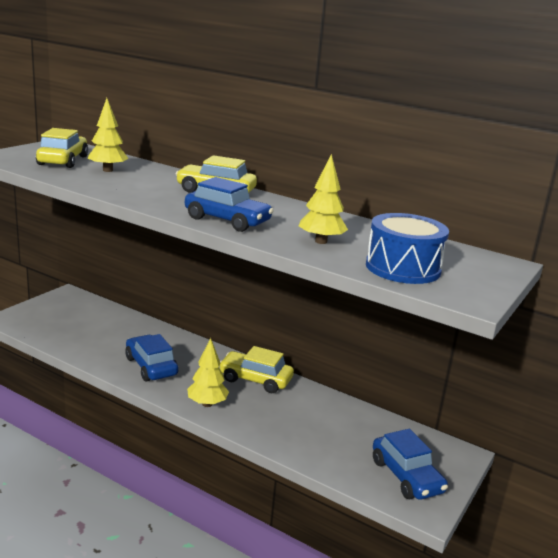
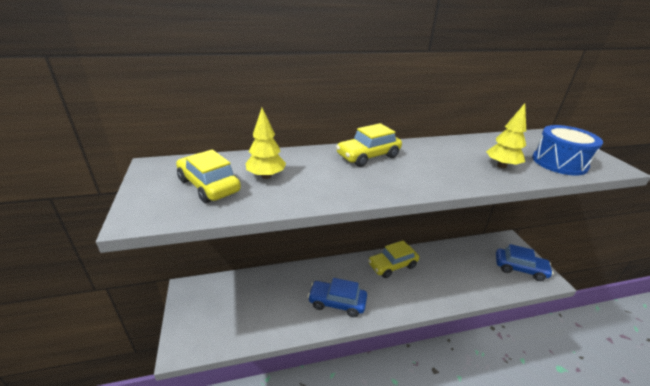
camera: 45 degrees left, 10 degrees up
blue car [185,177,274,232] -> none
yellow tree [187,338,229,407] -> none

